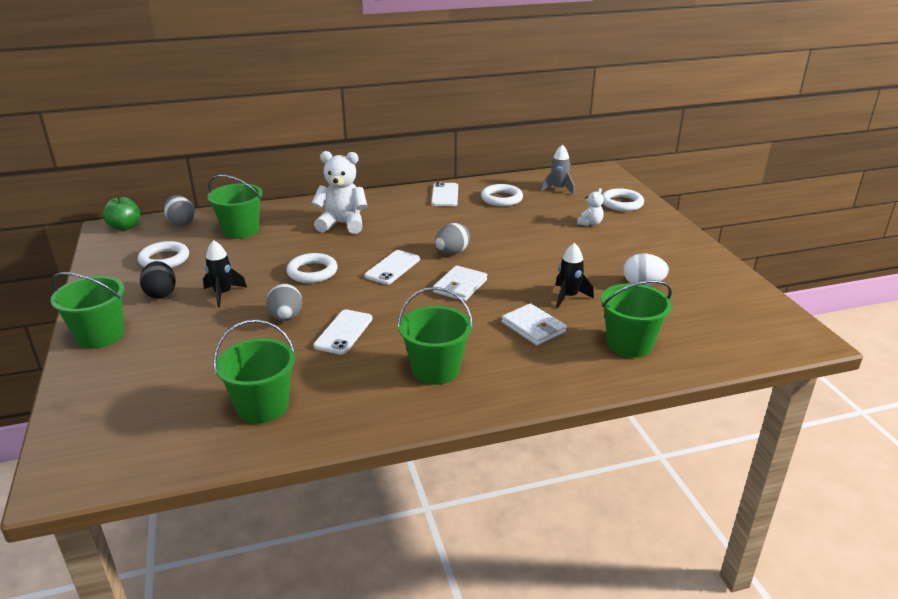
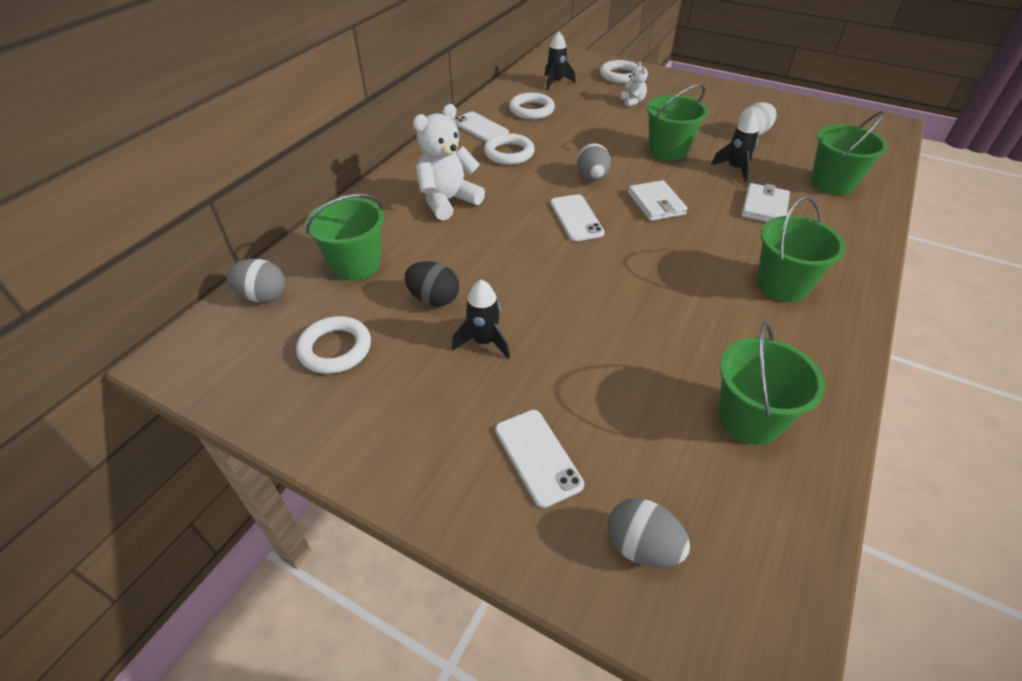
camera: 45 degrees left, 15 degrees up
green bucket [51,272,124,349] -> green bucket moved to [646,84,708,161]
green apple [103,195,140,231] -> none
black egg [140,261,176,299] -> black egg moved to [405,261,459,307]
grey egg [266,283,302,321] -> grey egg moved to [608,498,690,568]
white ring [286,253,338,283] -> white ring moved to [484,133,535,165]
white phone [314,310,373,355] -> white phone moved to [495,410,584,508]
white wallet [502,303,567,346] -> white wallet turned 75 degrees counterclockwise [741,183,790,222]
grey rocket [541,144,575,195] -> black rocket [545,31,575,90]

